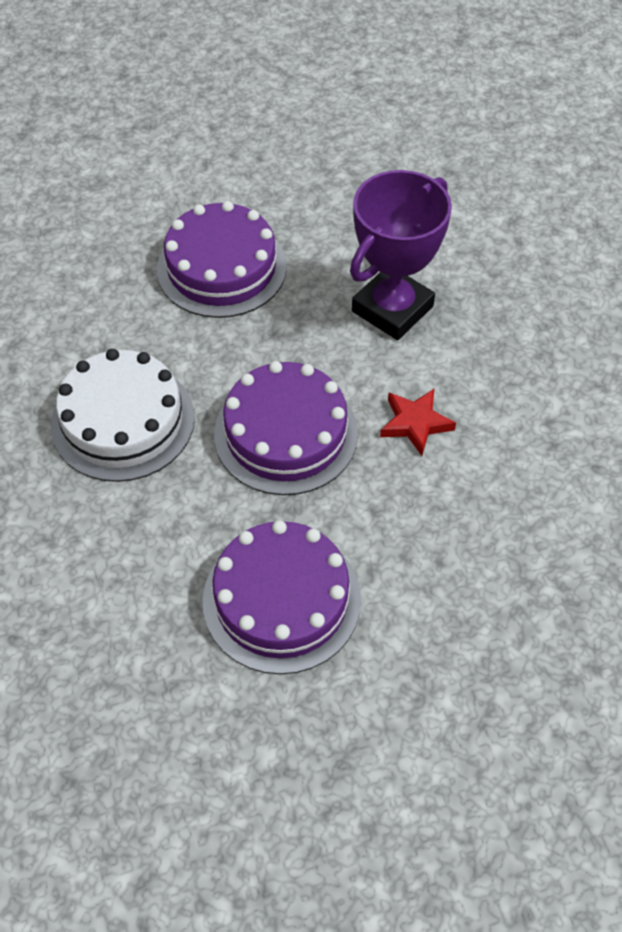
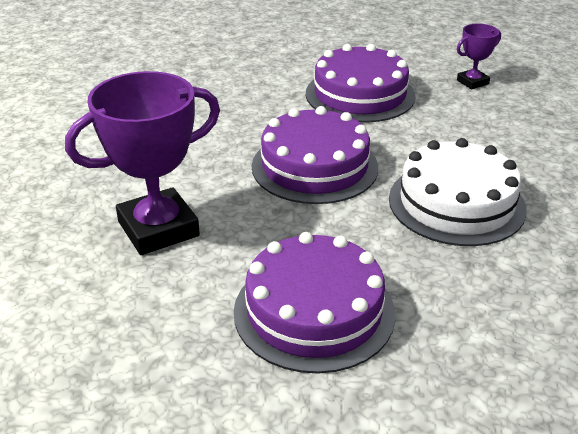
camera: 160 degrees left, 20 degrees down
red star [380,389,456,456] -> none
none -> purple trophy [457,23,501,89]

